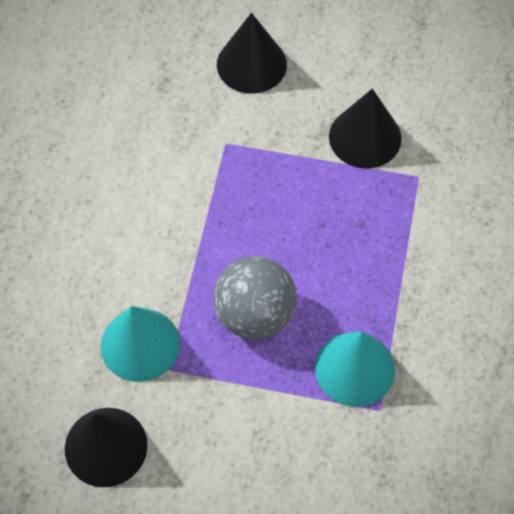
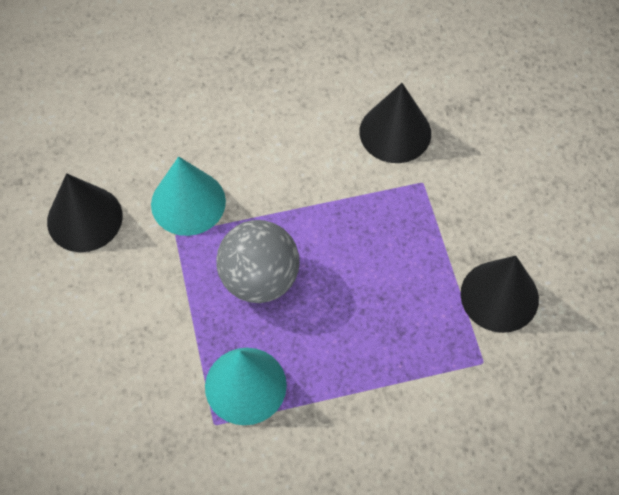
camera: 65 degrees right, 0 degrees up
black cone [217,13,287,94] -> black cone moved to [360,83,431,163]

